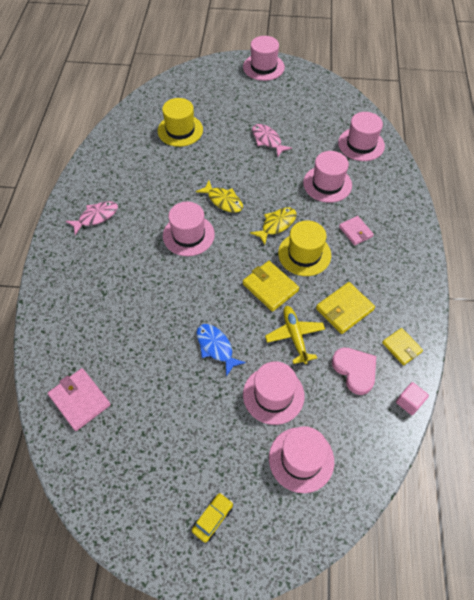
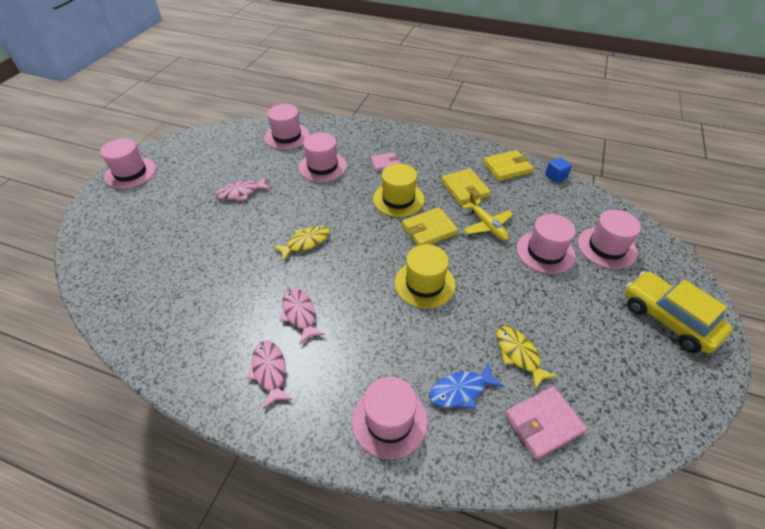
camera: 75 degrees left, 10 degrees down
yellow hat [158,98,203,147] -> yellow hat moved to [395,244,456,308]
pink hat [163,202,215,256] -> pink hat moved to [352,377,428,459]
yellow car [192,493,233,543] -> yellow car [625,271,733,353], size x2.13
blue fish [196,324,246,376] -> blue fish moved to [429,362,504,409]
yellow fish [250,207,297,245] -> yellow fish moved to [496,326,558,389]
yellow plane [265,306,325,364] -> yellow plane turned 120 degrees counterclockwise [462,192,513,241]
pink heart [332,348,376,395] -> none
yellow wallet [382,328,423,366] -> yellow wallet [483,150,534,181], size x1.52
pink cube [396,382,429,415] -> blue cube [545,157,572,183]
none -> pink fish [280,288,325,345]

